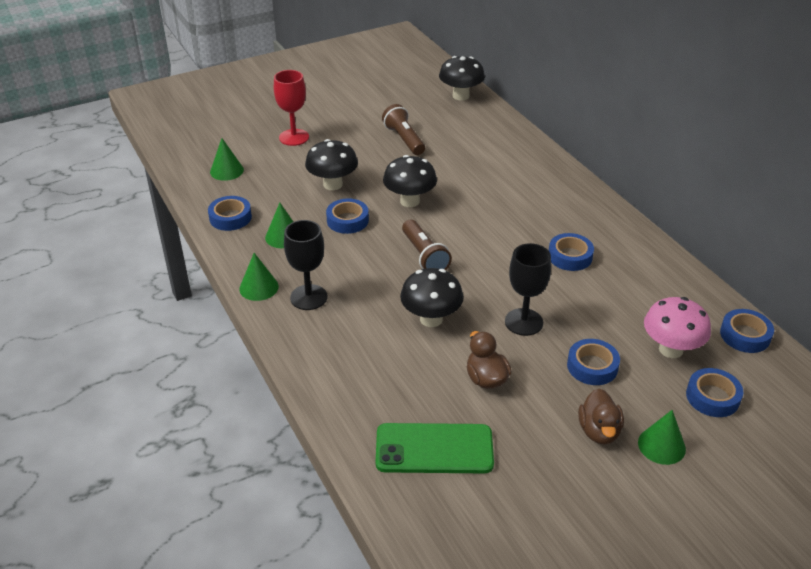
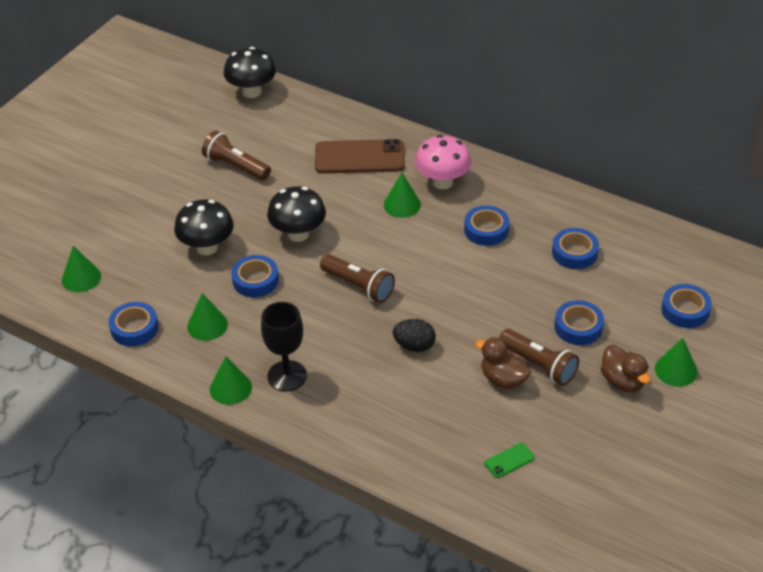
camera: 30 degrees left, 5 degrees up
red goblet [274,70,309,146] -> none
green phone [376,423,494,473] -> green phone [485,443,535,478], size x0.43
black mushroom [400,268,464,327] -> black egg [393,319,436,352]
black goblet [505,243,551,336] -> none
pink mushroom [644,297,711,358] -> pink mushroom moved to [415,135,471,189]
blue tape [720,309,774,353] -> blue tape moved to [552,228,599,269]
none -> brown phone [315,139,405,174]
none -> green cone [384,173,421,218]
none -> brown flashlight [499,329,579,386]

